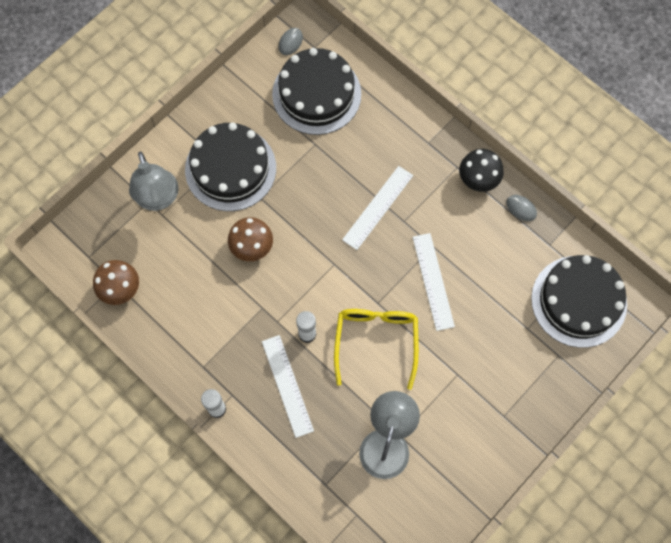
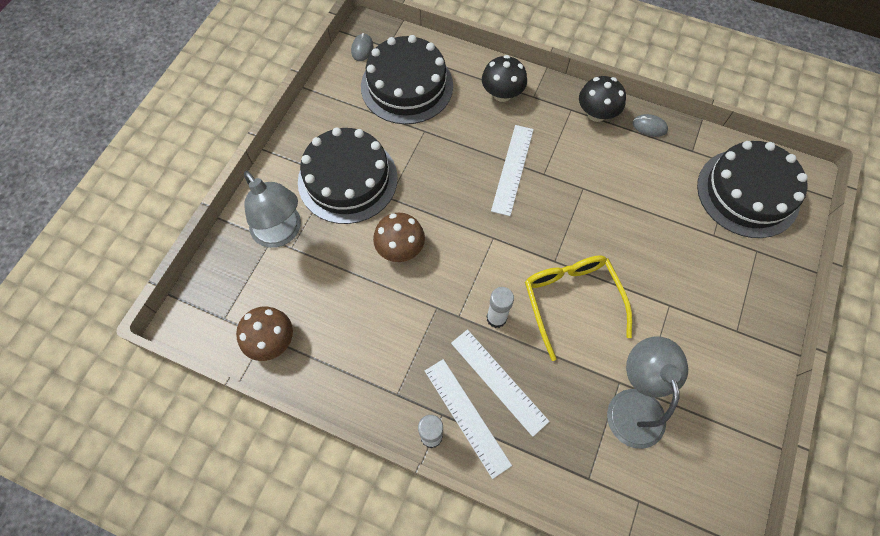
camera: 20 degrees left, 5 degrees down
white ruler [413,233,455,331] -> white ruler moved to [425,359,512,479]
none -> black mushroom [482,55,527,102]

